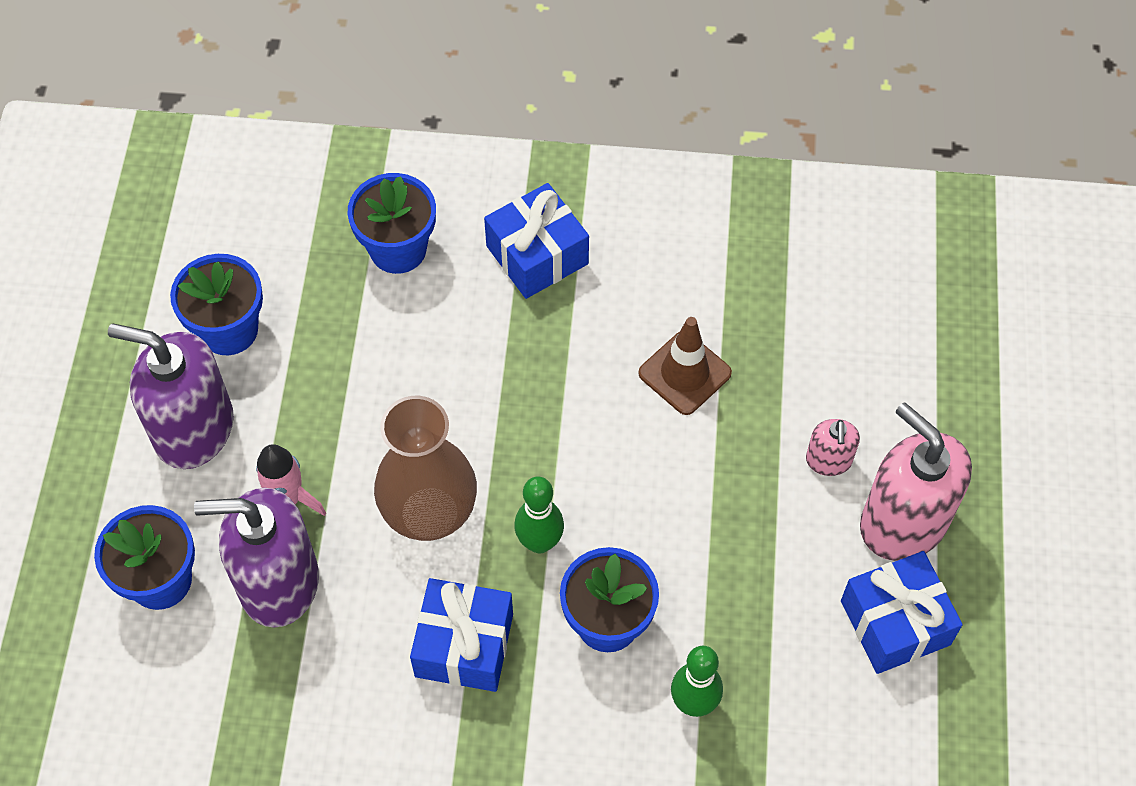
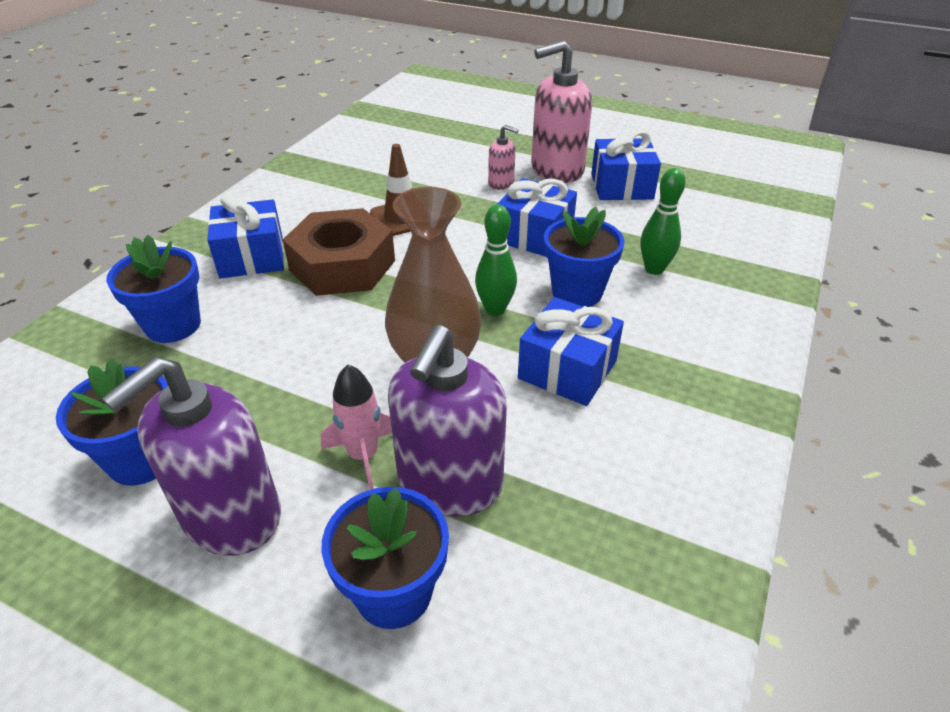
camera: 70 degrees left, 20 degrees down
none -> brown nut [283,208,395,296]
none -> blue gift [497,178,577,256]

